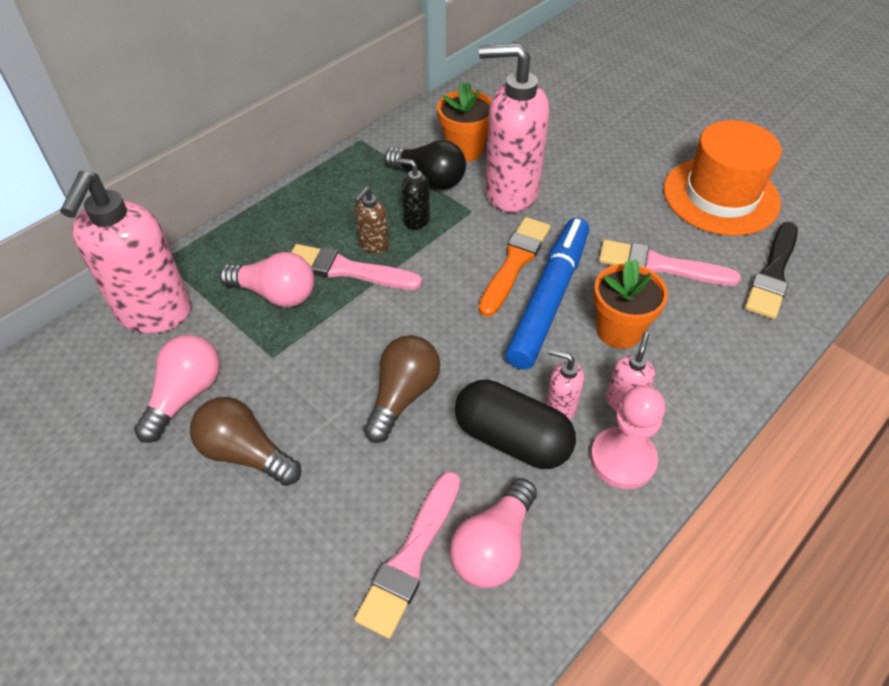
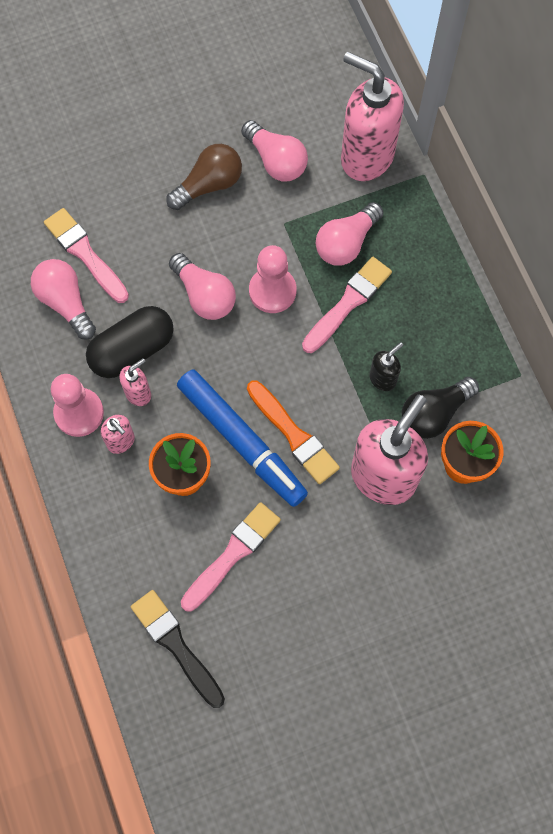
camera: 115 degrees right, 20 degrees up
brown soap dispenser [354,187,389,254] -> none
brown light bulb [364,335,440,443] -> pink light bulb [169,253,236,320]
orange hat [664,120,782,236] -> none
none -> pink pawn [249,245,296,313]

